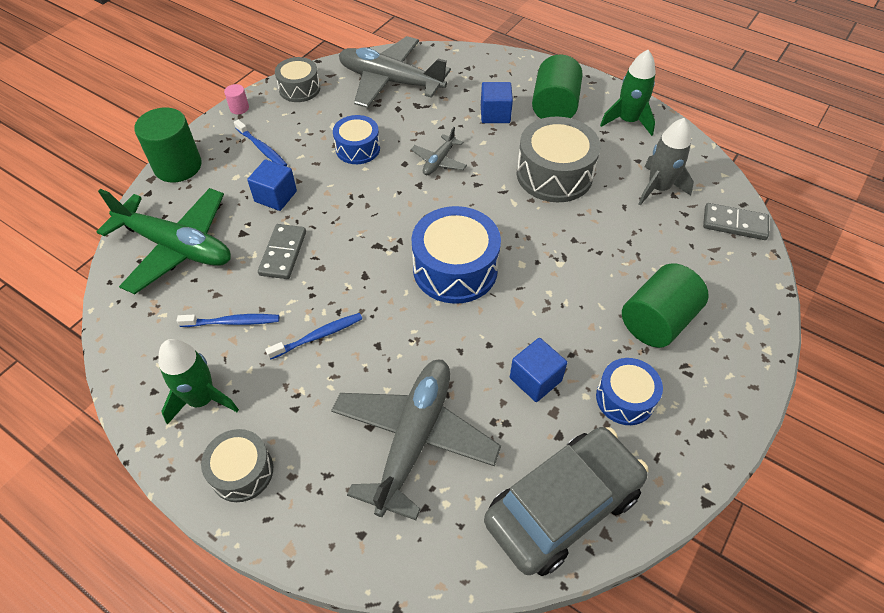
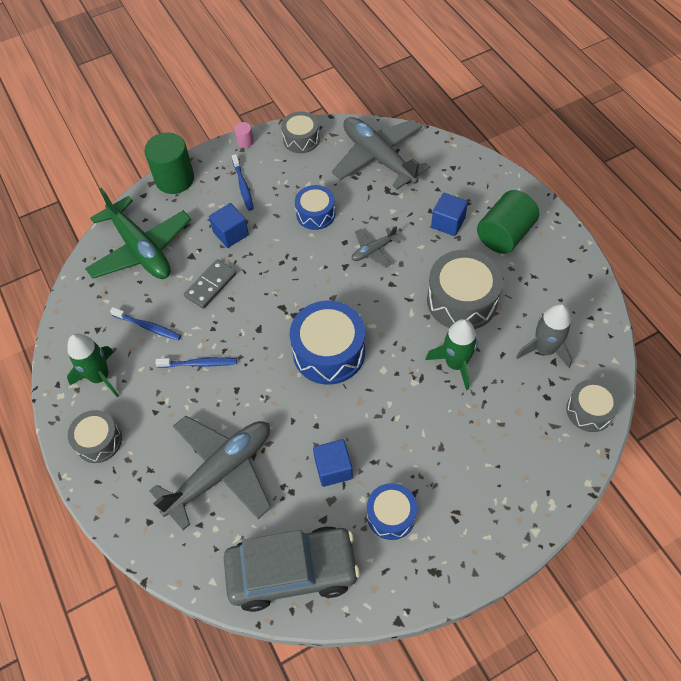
camera: 30 degrees right, 5 degrees up
green rocket [600,50,656,136] -> green rocket moved to [426,319,477,390]
green cylinder [622,263,709,348] -> none
grey domino [703,203,769,240] -> grey drum [566,379,620,432]

